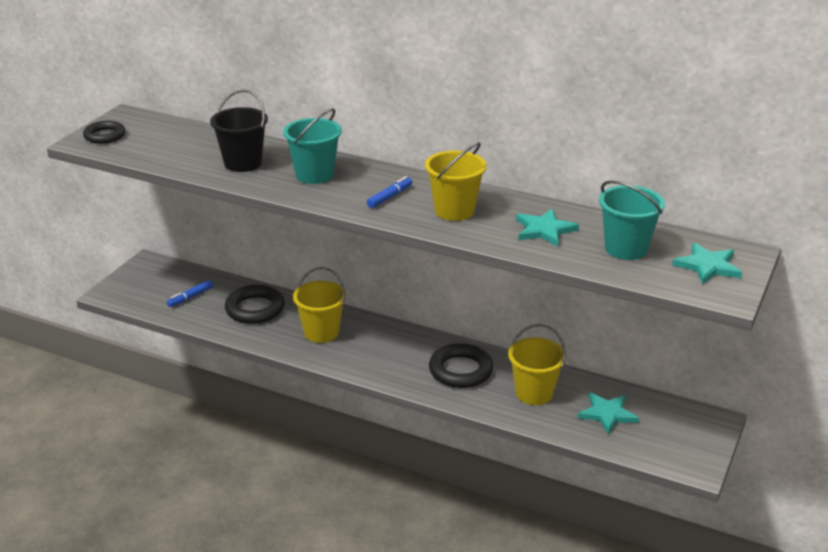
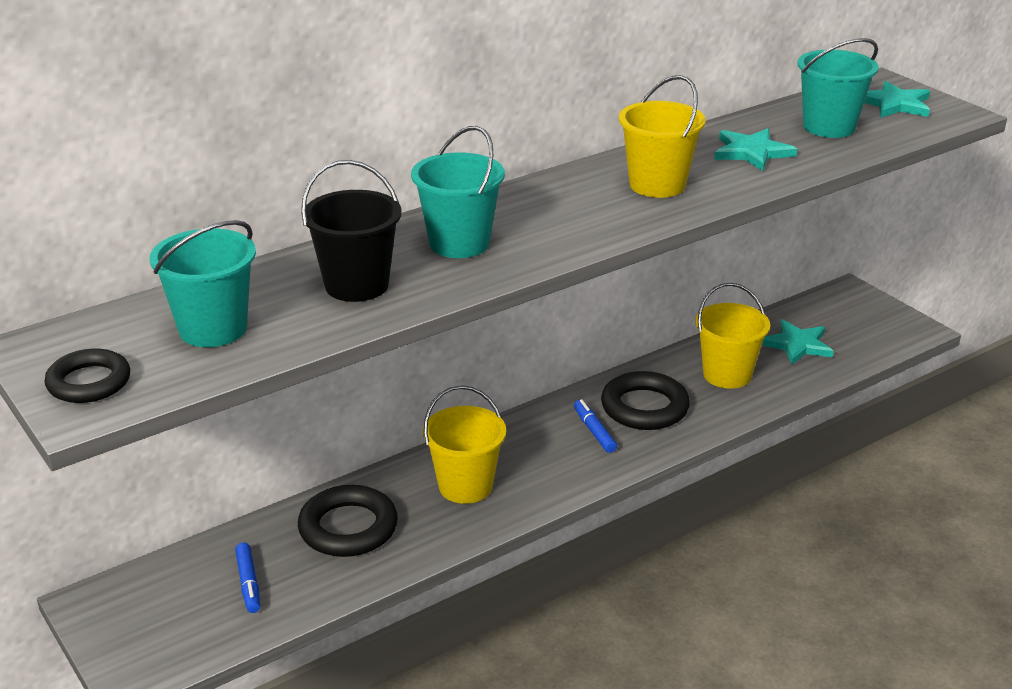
camera: 60 degrees left, 0 degrees up
blue marker [367,176,412,208] -> blue marker moved to [574,399,617,453]
none -> turquoise bucket [150,220,256,347]

